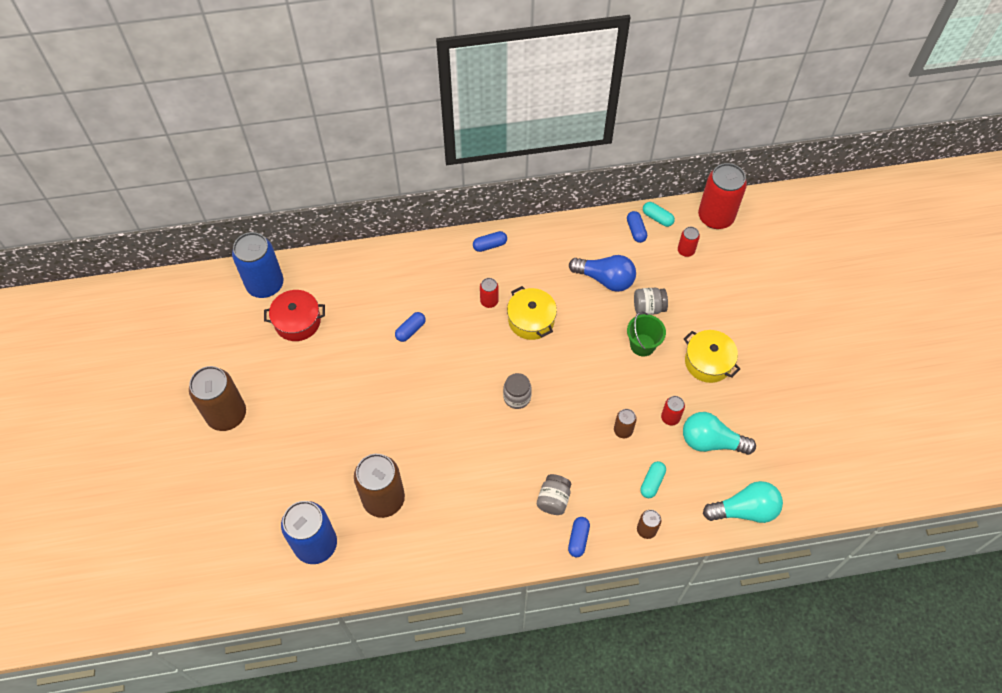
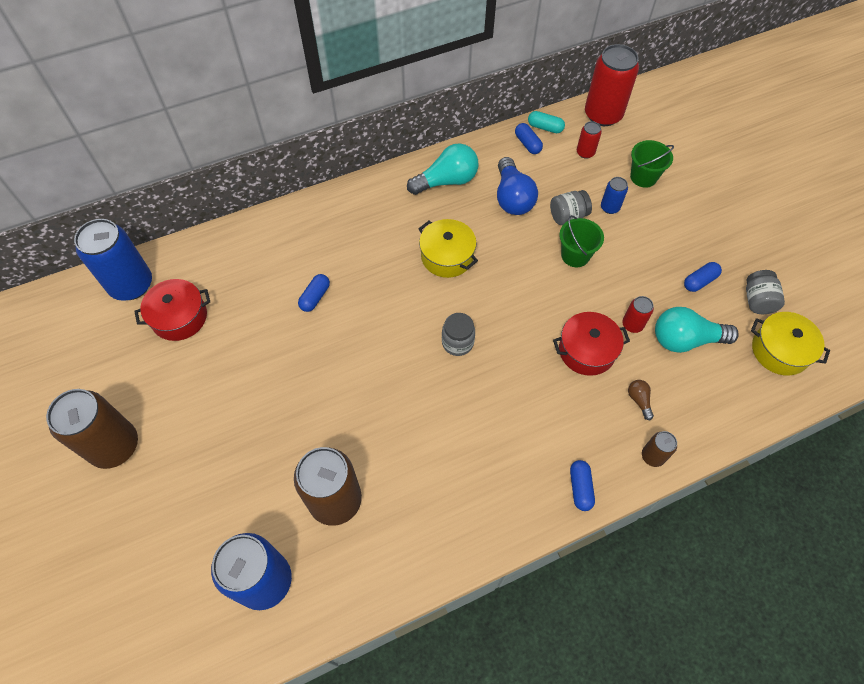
camera: 15 degrees left, 0 degrees up
blue capsule [473,231,507,252] -> blue capsule moved to [684,262,722,292]
red can [480,278,499,308] -> none
grey jar [537,474,571,515] -> grey jar moved to [746,270,785,314]
blue light bulb [569,255,636,292] -> blue light bulb turned 75 degrees clockwise [497,157,538,215]
brown can [614,409,637,438] -> red pot [553,312,630,376]
turquoise capsule [640,461,666,498] -> brown light bulb [628,380,654,420]
yellow pot [684,330,740,383] -> yellow pot moved to [751,312,830,375]
turquoise light bulb [703,481,783,523] -> turquoise light bulb moved to [407,143,478,195]
none -> blue can [601,177,628,214]
none -> green bucket [630,140,674,188]

